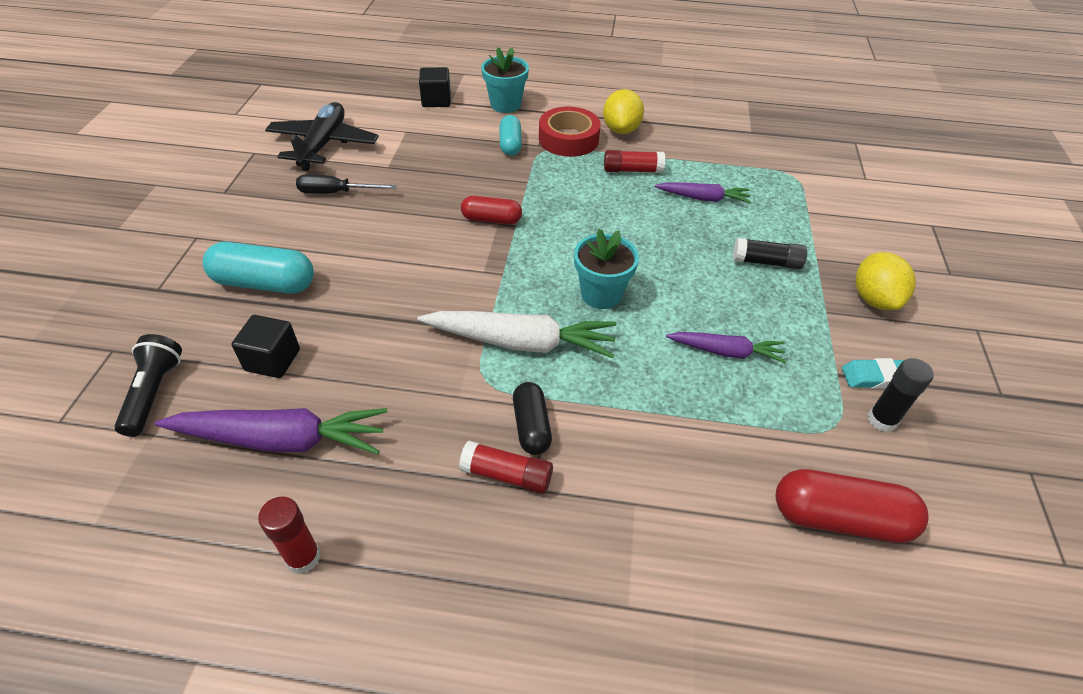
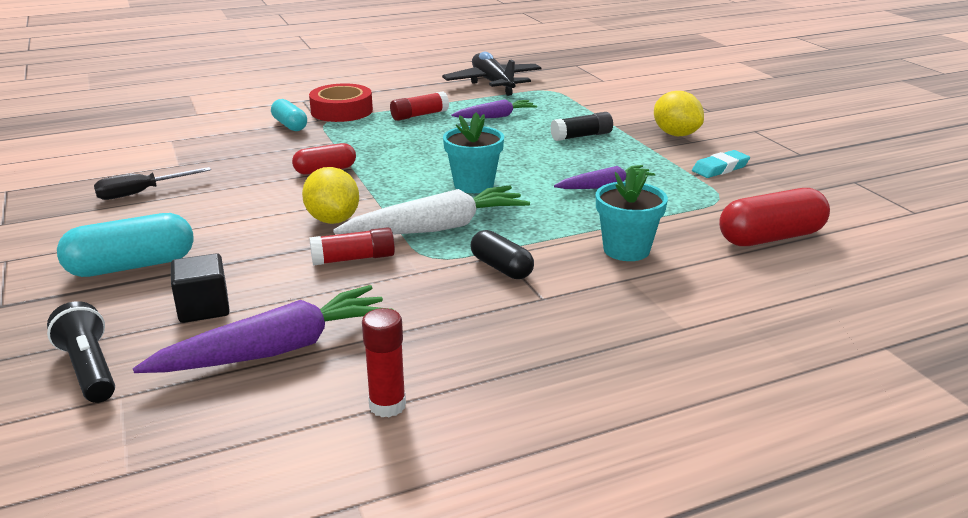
camera: 30 degrees left, 20 degrees down
black plane [265,102,379,171] -> black plane moved to [442,52,542,96]
black cube [419,67,451,107] -> none
red glue stick [459,441,553,494] -> red glue stick moved to [309,227,395,266]
turquoise flower pot [481,47,529,113] -> turquoise flower pot moved to [596,167,668,261]
yellow lemon [603,89,644,134] -> yellow lemon moved to [302,167,359,224]
black glue stick [868,358,934,432] -> none

